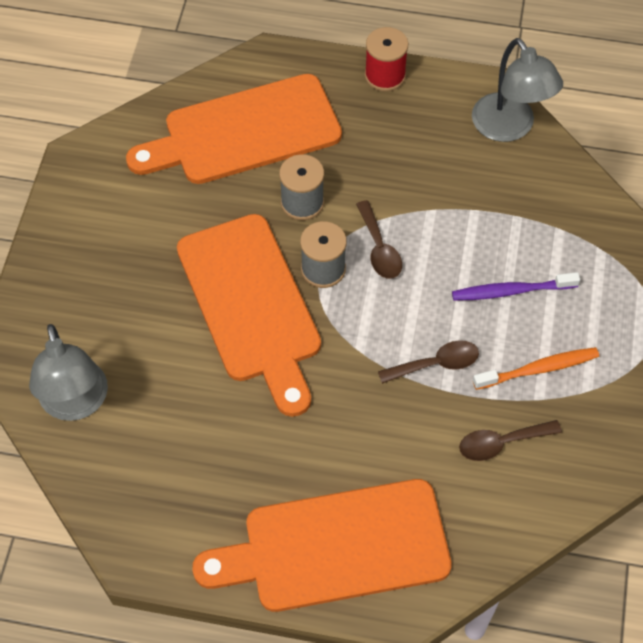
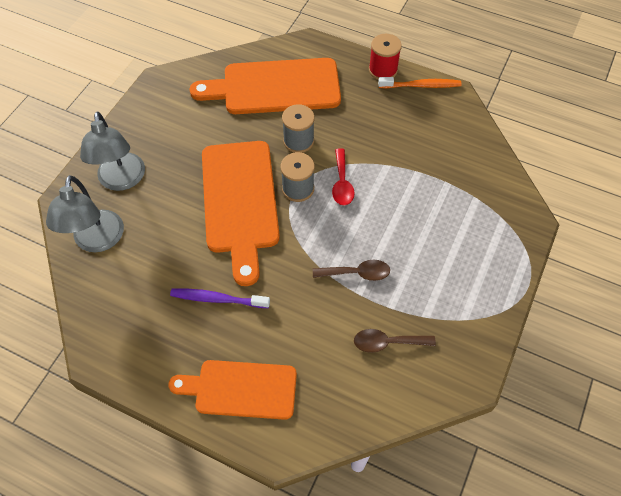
camera: 15 degrees right, 0 degrees up
orange cutting board [192,479,452,612] -> orange cutting board [169,360,297,420], size x0.66
brown spoon [356,200,402,279] -> red spoon [332,148,355,205]
purple toothbrush [452,272,580,301] -> purple toothbrush moved to [170,289,270,308]
grey lamp [472,38,563,142] -> grey lamp moved to [80,112,145,191]
orange toothbrush [473,347,599,390] -> orange toothbrush moved to [378,77,461,89]

